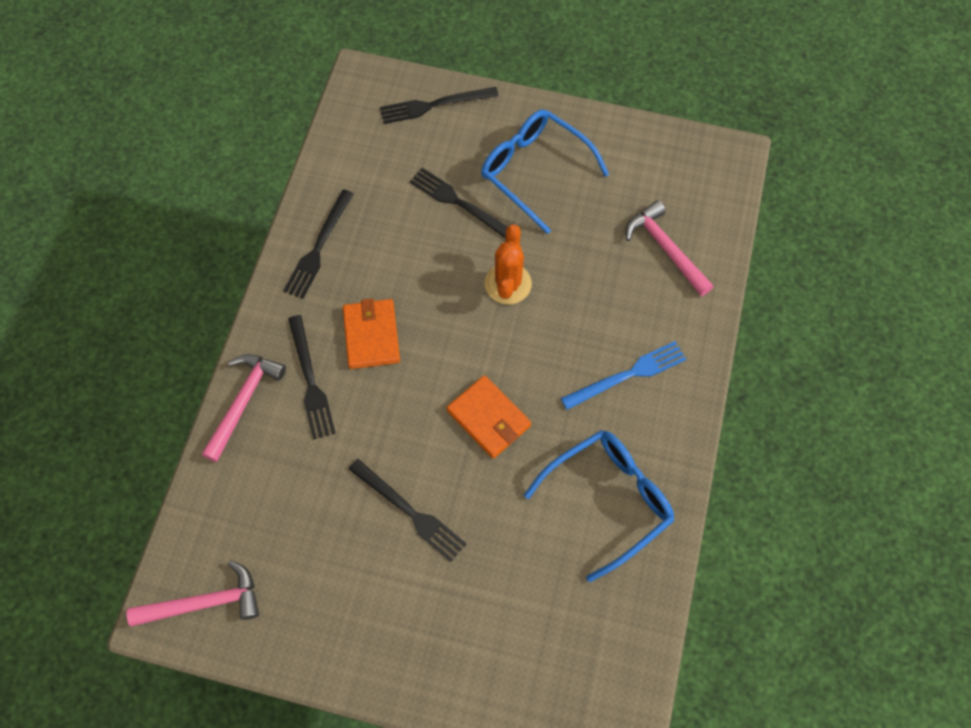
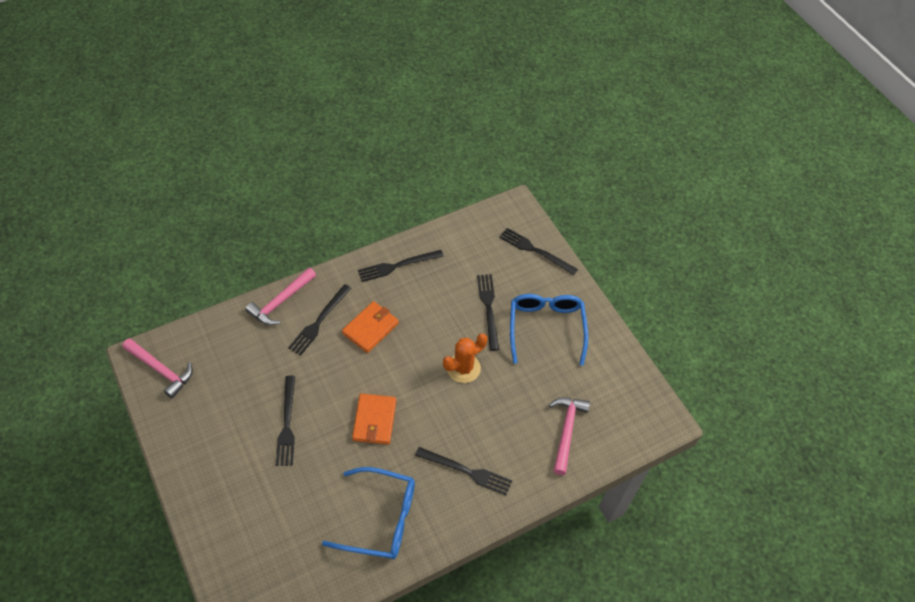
camera: 45 degrees right, 10 degrees down
pink hammer [202,354,286,462] -> pink hammer turned 150 degrees clockwise [245,268,316,325]
blue fork [561,341,686,410] -> black fork [415,447,512,495]

